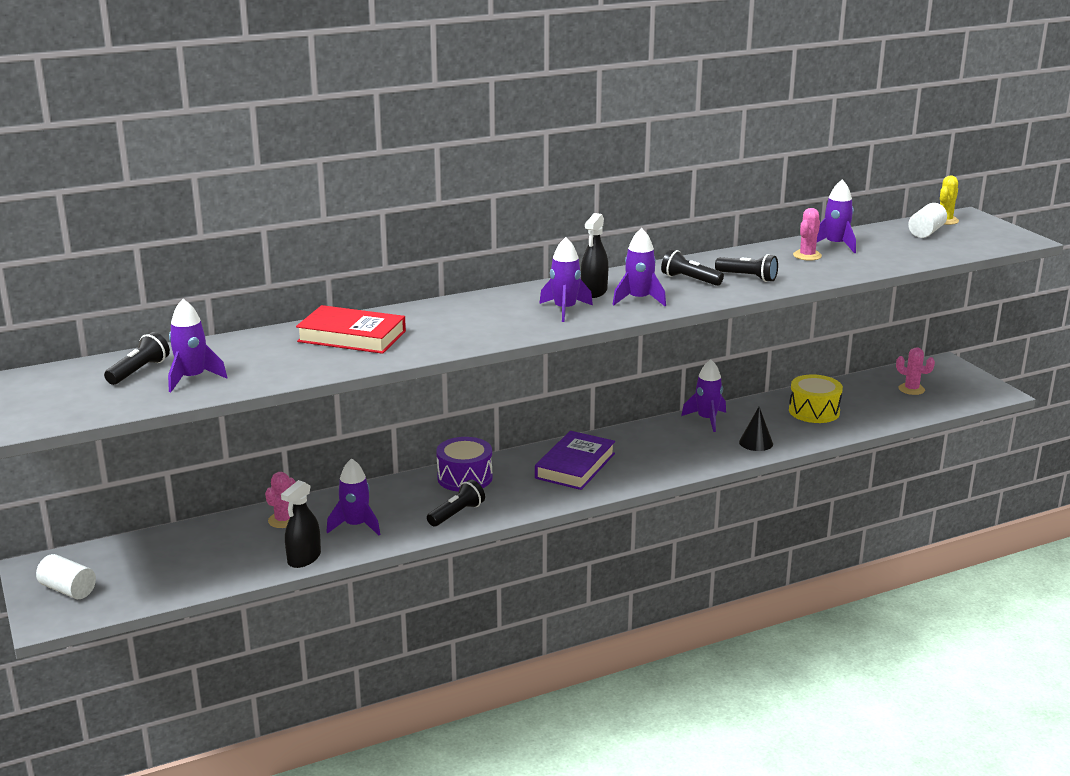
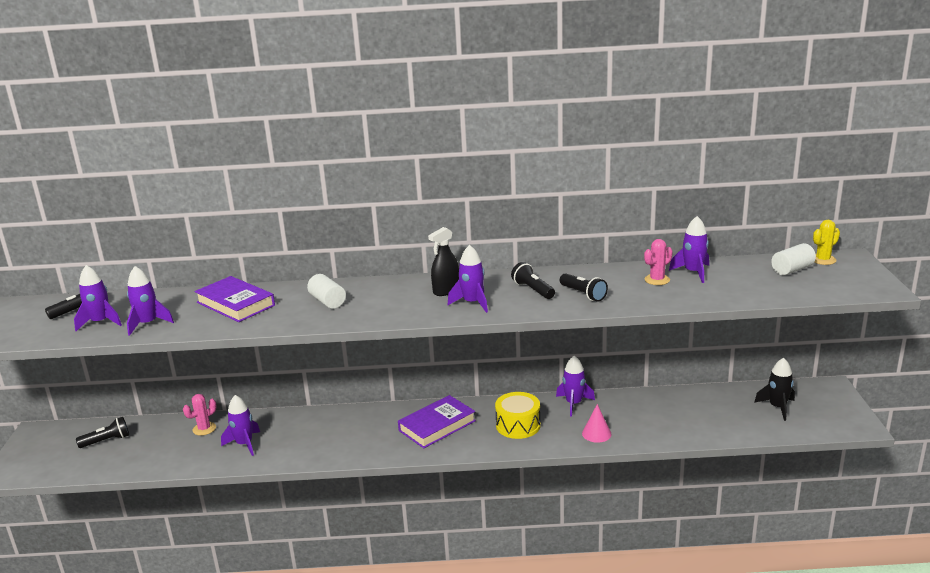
camera: 25 degrees right, 0 degrees up
white cylinder [36,554,96,599] -> white cylinder moved to [307,274,346,309]
black spray bottle [281,480,321,568] -> none
red book [296,305,406,354] -> purple book [195,276,275,322]
black flashlight [427,479,485,527] -> black flashlight moved to [76,417,129,448]
purple drum [436,437,493,492] -> none
purple rocket [539,237,593,322] -> purple rocket moved to [127,266,174,336]
black cone [739,407,773,451] -> pink cone [582,404,612,443]
yellow drum [789,374,843,423] -> yellow drum moved to [495,392,540,439]
pink cactus [896,347,935,395] -> black rocket [754,358,795,421]

